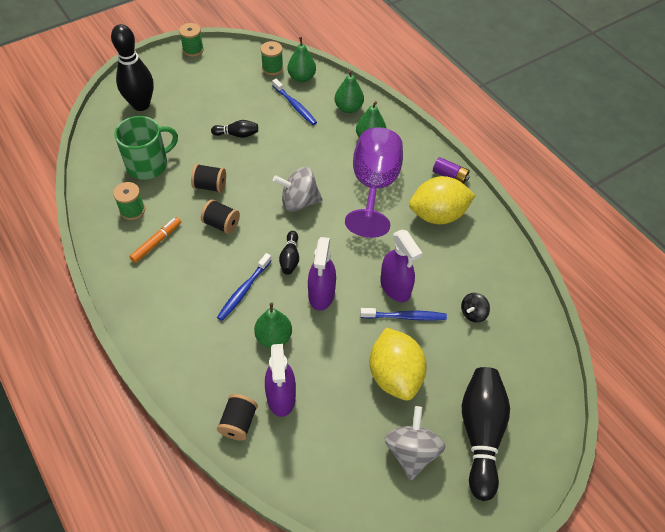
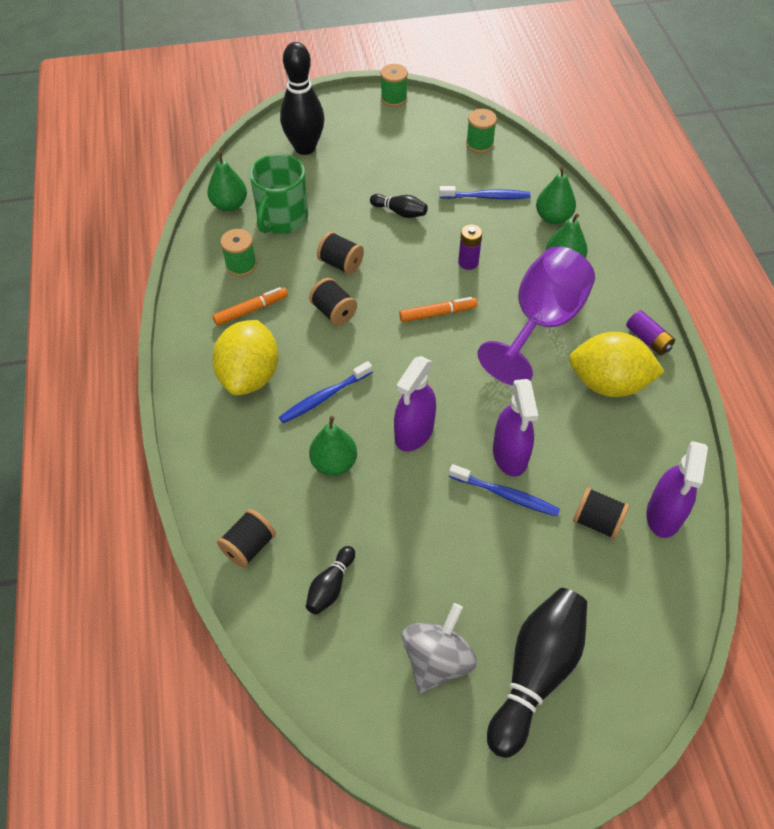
camera: 25 degrees right, 0 degrees up
green mug [114,116,178,180] -> green mug turned 120 degrees clockwise [250,154,308,234]
purple spray bottle [265,344,296,417] -> purple spray bottle moved to [646,441,708,538]
blue toothbrush [272,79,317,125] -> blue toothbrush turned 75 degrees counterclockwise [439,186,531,199]
grey spinning top [273,167,323,212] -> orange marker [399,297,477,322]
black bowling pin [279,231,299,275] -> black bowling pin moved to [306,546,355,615]
green pear [288,37,316,82] -> green pear moved to [207,151,247,212]
yellow lemon [370,328,427,401] -> yellow lemon moved to [212,320,278,396]
black spinning top [461,293,490,323] -> black spool [573,487,629,539]
none -> purple battery [458,225,482,270]

